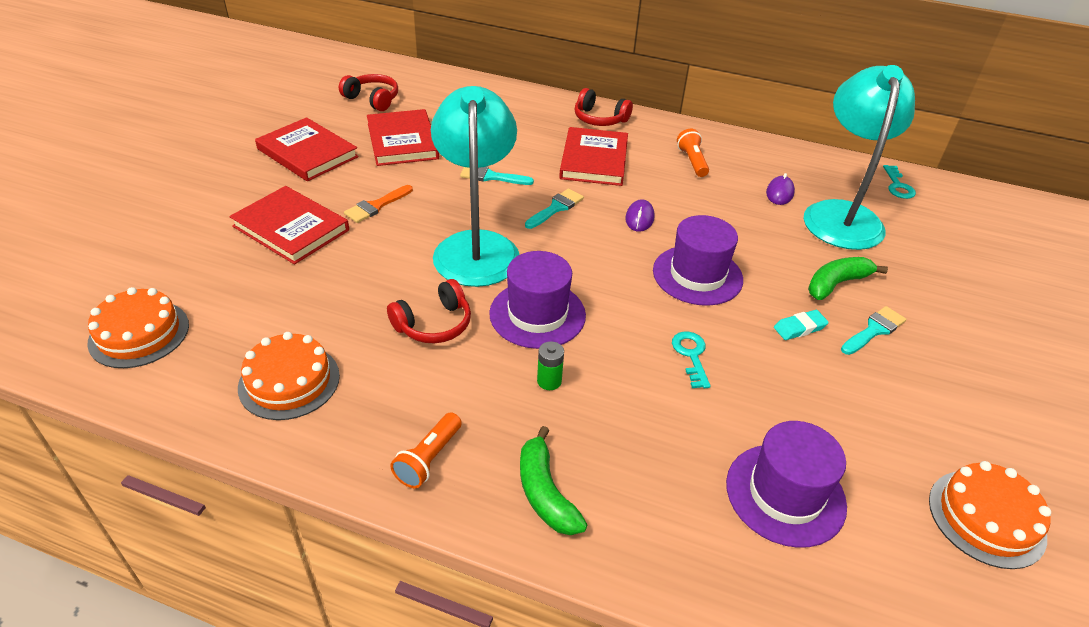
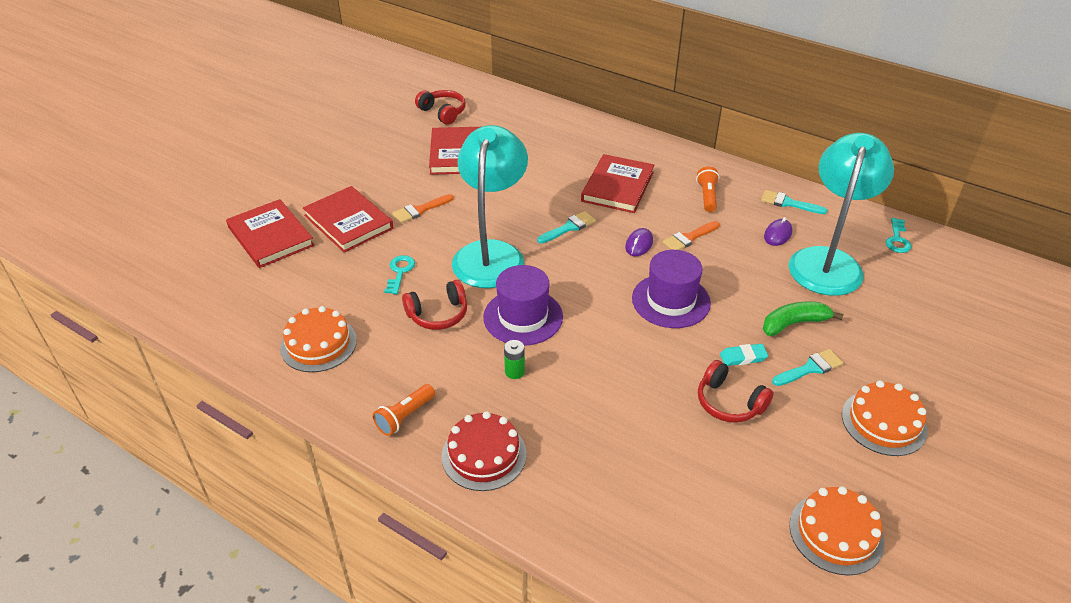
camera: 15 degrees right, 0 degrees up
orange cake [87,287,189,368] -> orange cake moved to [842,380,928,456]
red book [255,117,359,181] -> red book moved to [226,199,314,268]
turquoise brush [460,166,534,185] -> turquoise brush moved to [761,190,827,214]
green banana [520,426,588,535] -> red cake [442,411,527,491]
red headphones [575,88,633,126] -> red headphones moved to [698,360,774,423]
turquoise key [672,331,711,388] -> turquoise key moved to [384,255,415,294]
purple hat [726,421,847,548] -> none
none -> orange brush [663,221,720,250]

